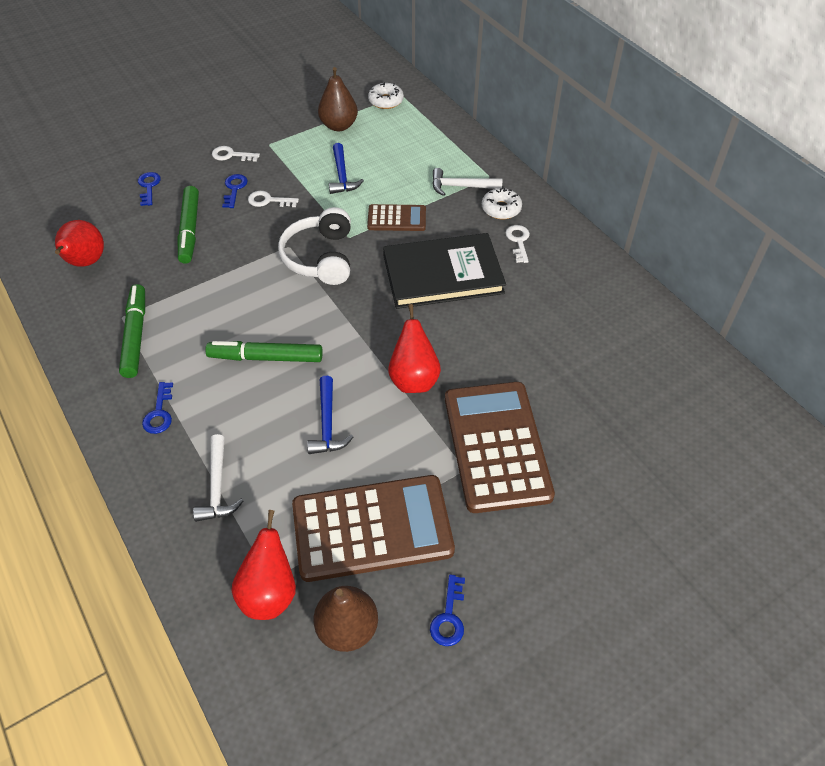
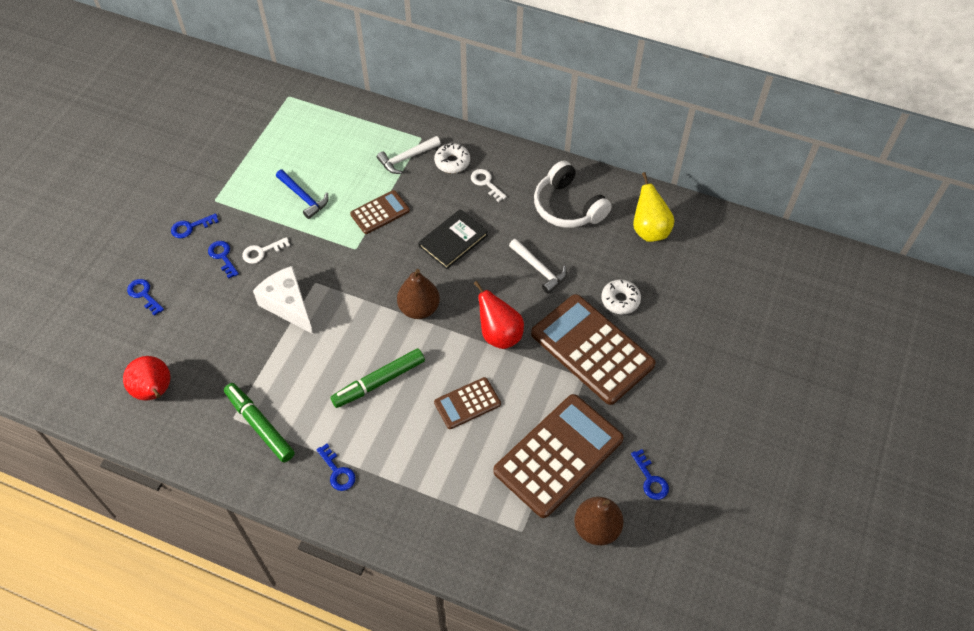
camera: 35 degrees left, 5 degrees up
green marker [178,186,199,264] -> none
white hammer [193,434,243,522] -> white hammer moved to [509,239,567,294]
white key [212,146,260,162] -> blue key [171,213,219,238]
red pear [232,510,296,620] -> none
white headphones [278,207,351,285] -> white headphones moved to [534,160,612,228]
blue hammer [307,376,353,454] -> brown calculator [434,377,501,429]
brown pear [318,67,358,131] -> brown pear moved to [397,269,440,319]
white donut [368,82,404,109] -> white donut moved to [601,279,641,314]
black book [383,233,506,309] -> black book [418,209,488,269], size x0.62
none -> white cheese [253,266,314,335]
none -> yellow pear [633,172,674,242]

